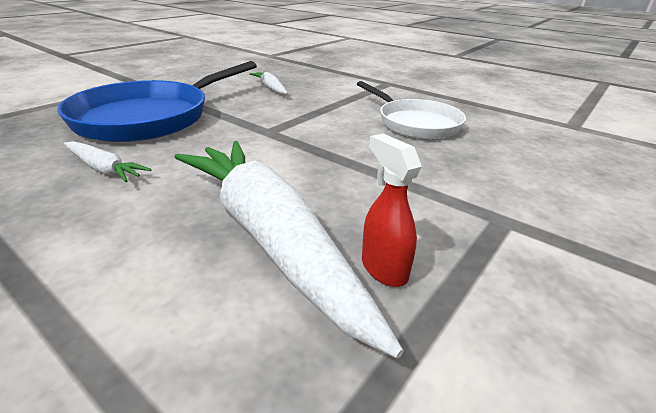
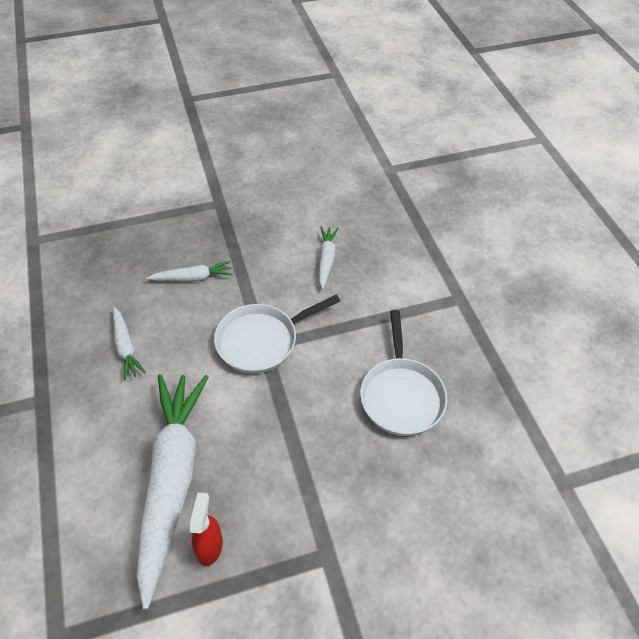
camera: 35 degrees right, 20 degrees up
blue pan [57,61,257,142] -> white carrot [146,261,233,282]
none -> white pan [214,295,340,374]

